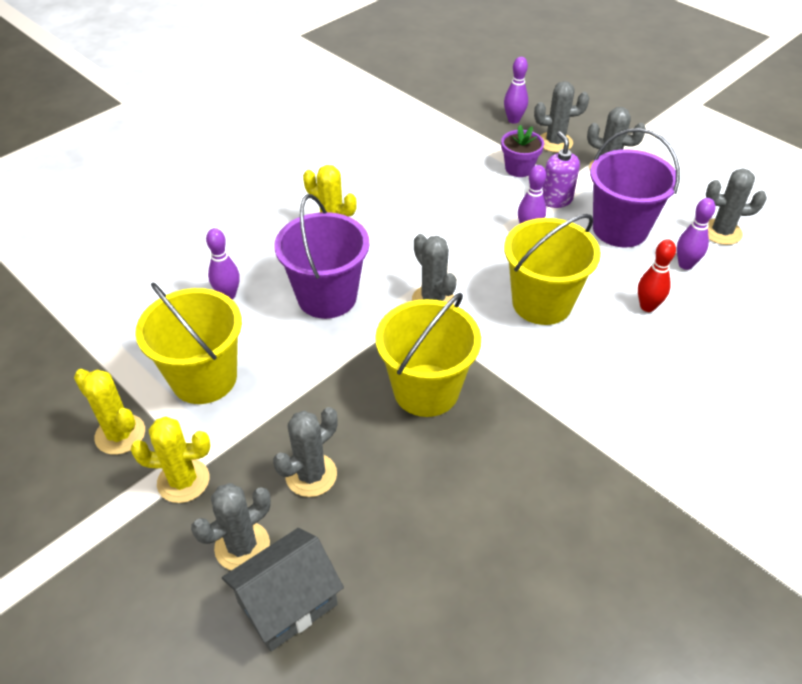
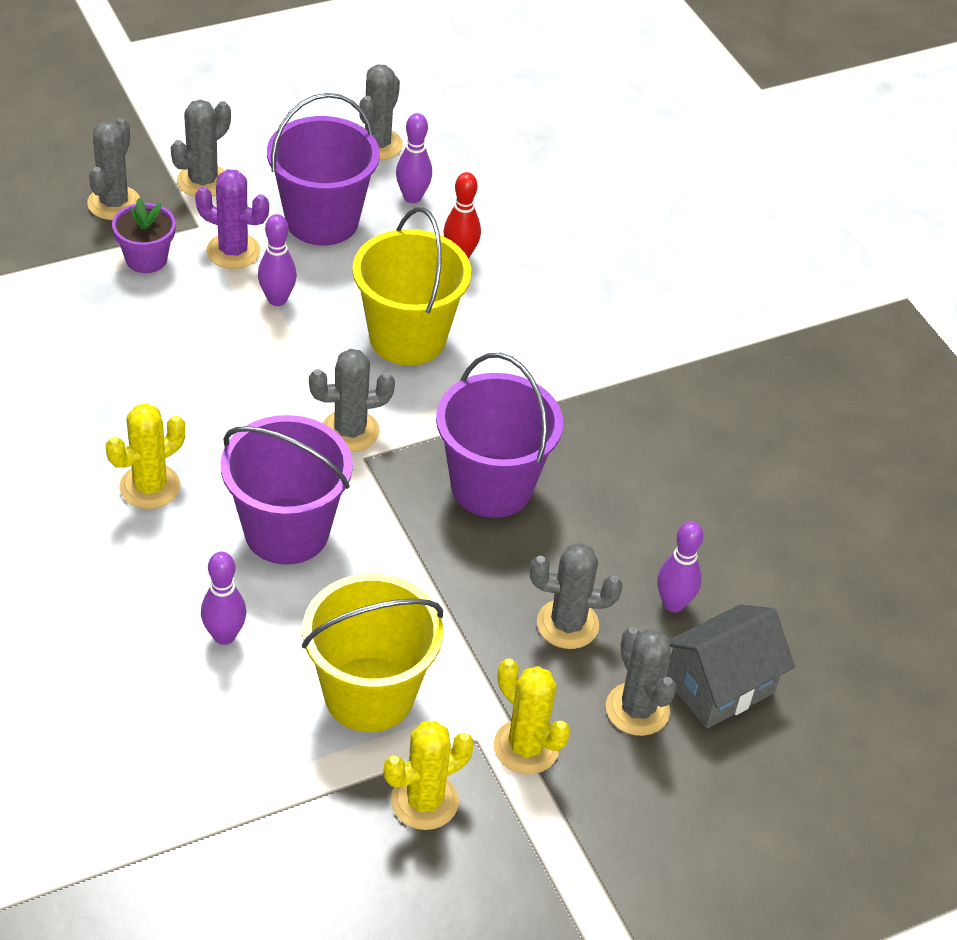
camera: 75 degrees left, 0 degrees up
yellow cactus [131,416,211,503] -> yellow cactus turned 60 degrees counterclockwise [494,659,571,774]
grey house [222,528,344,652] -> grey house turned 75 degrees clockwise [666,604,795,728]
grey cactus [273,407,338,497] -> grey cactus turned 60 degrees counterclockwise [530,543,622,649]
yellow bucket [375,293,481,417] -> purple bucket [436,353,563,518]
purple bowling pin [504,57,528,124] -> purple bowling pin moved to [657,521,703,612]
purple soap dispenser [542,131,580,208] -> purple cactus [195,169,269,269]

